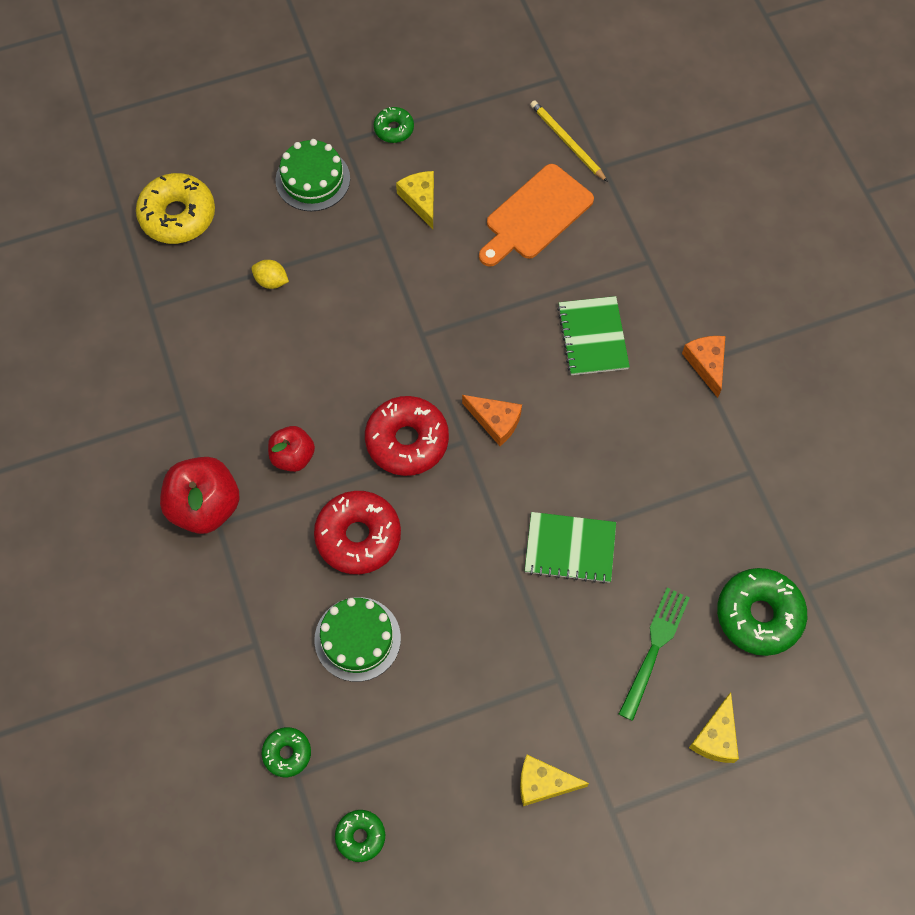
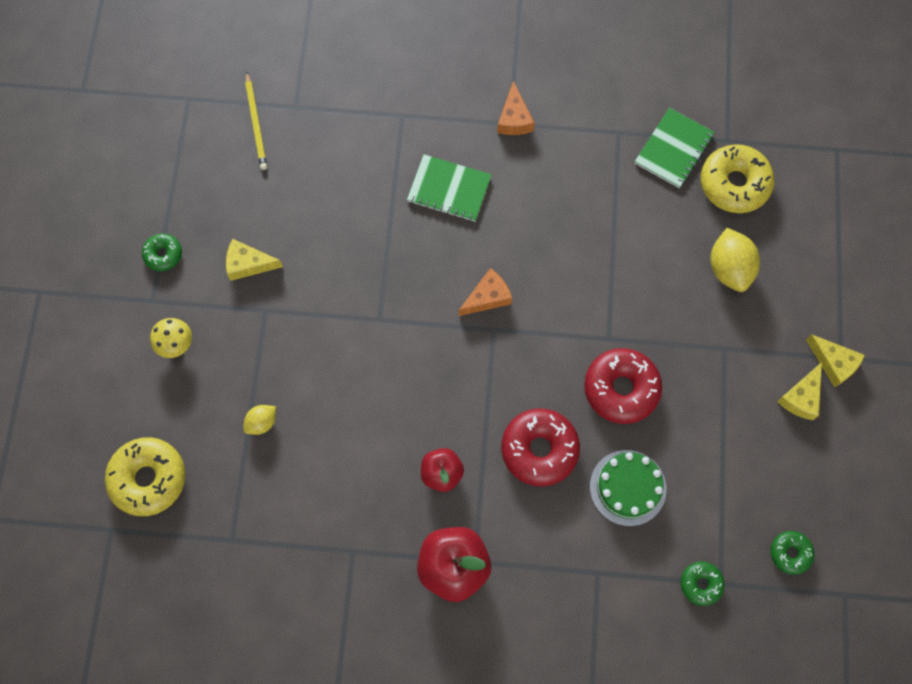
camera: 65 degrees left, 5 degrees up
green cake [276,139,350,211] -> yellow mushroom [150,318,192,358]
red donut [365,396,449,476] -> red donut moved to [584,348,662,424]
orange cutting board [479,164,594,267] -> none
green notebook [525,512,616,584] -> green notebook moved to [635,108,715,188]
yellow pencil [530,100,608,182] -> yellow pencil turned 90 degrees counterclockwise [245,71,267,170]
green fork [619,588,690,721] -> yellow lemon [711,228,760,292]
orange cheese [682,336,725,398] -> orange cheese turned 105 degrees counterclockwise [497,81,535,135]
yellow cheese [689,693,739,763] -> yellow cheese moved to [806,334,865,388]
green donut [717,568,807,656] -> yellow donut [701,144,774,213]

